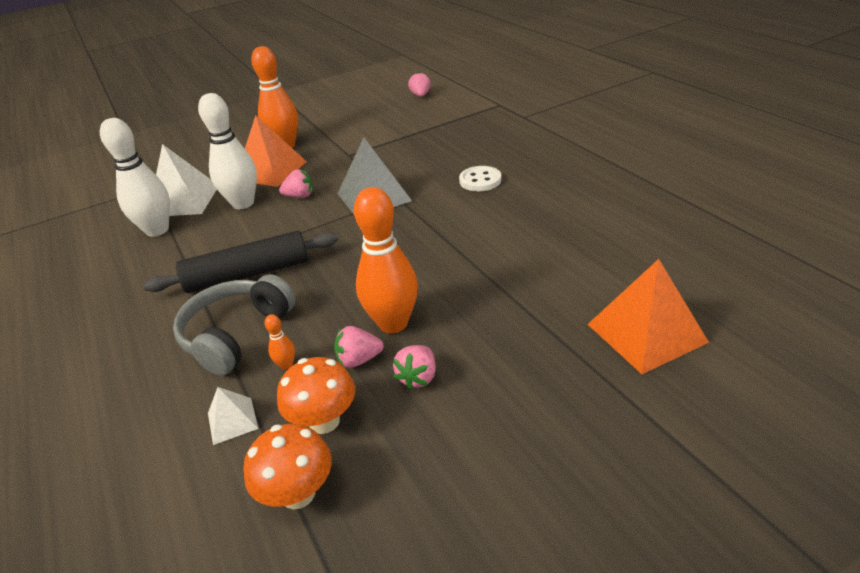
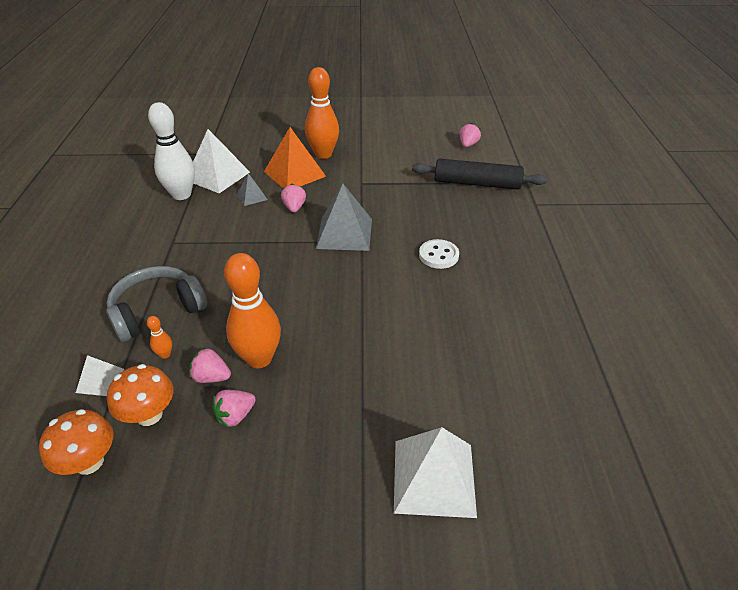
camera: 25 degrees right, 5 degrees up
black rolling pin [143,231,338,293] -> black rolling pin moved to [412,159,547,190]
white bowling pin [198,93,257,209] -> grey pyramid [237,173,267,206]
pink strawberry [279,169,313,198] -> pink strawberry turned 120 degrees counterclockwise [281,183,306,212]
orange pyramid [588,259,709,374] -> white pyramid [394,427,477,518]

